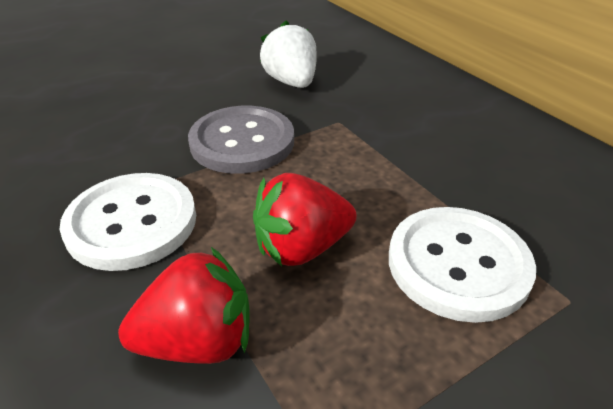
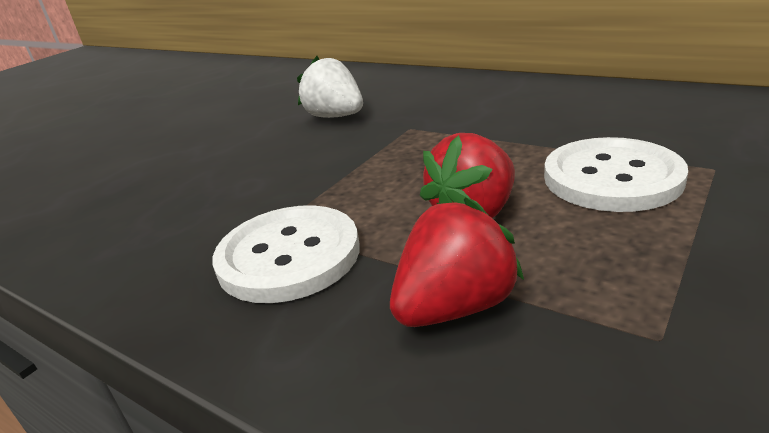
camera: 20 degrees left, 10 degrees down
grey button [188,106,294,174] -> none

